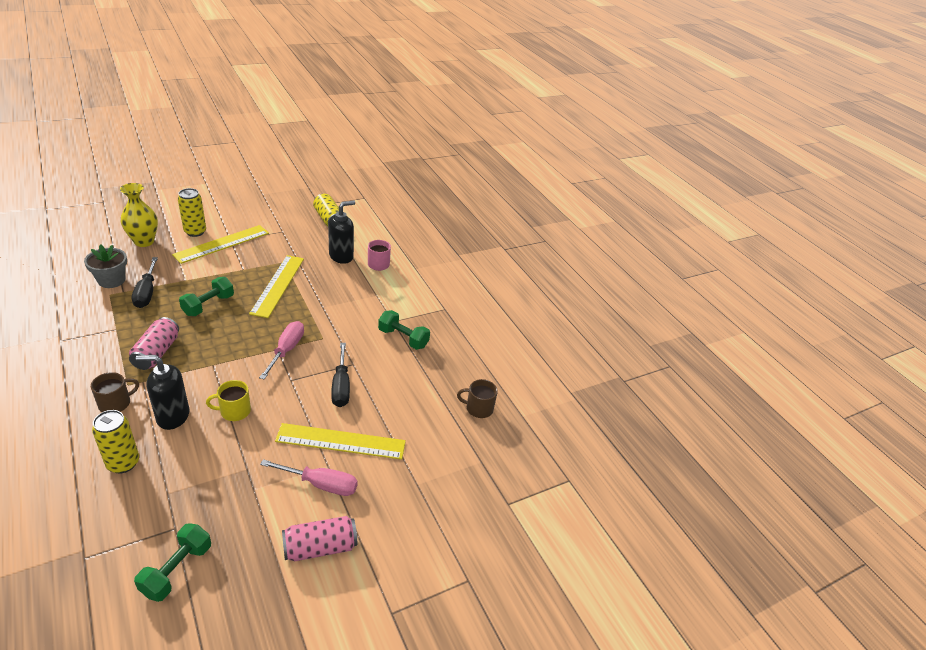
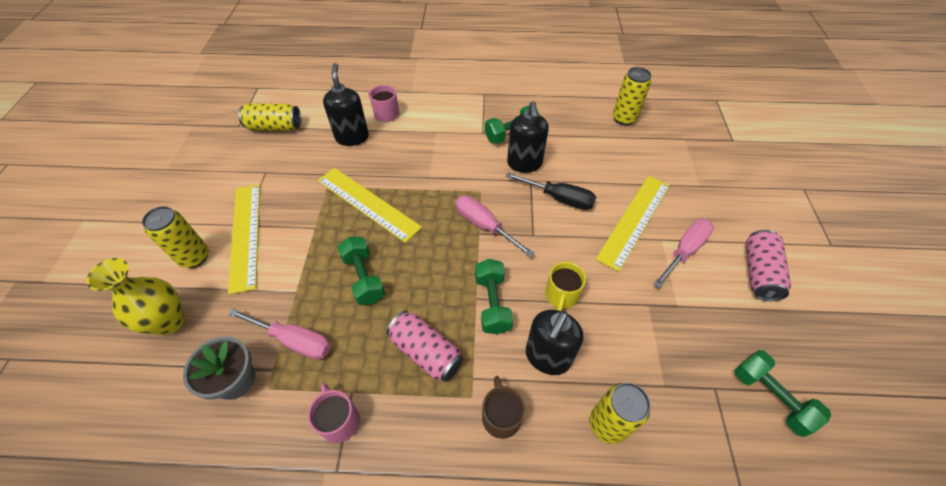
camera: 55 degrees left, 15 degrees up
black screwdriver [132,257,158,308] -> pink screwdriver [229,308,331,360]
brown mug [457,379,498,418] -> yellow can [613,67,651,126]
none -> pink mug [308,383,360,443]
none -> green dumbbell [475,259,513,334]
none -> black soap dispenser [507,101,549,173]

